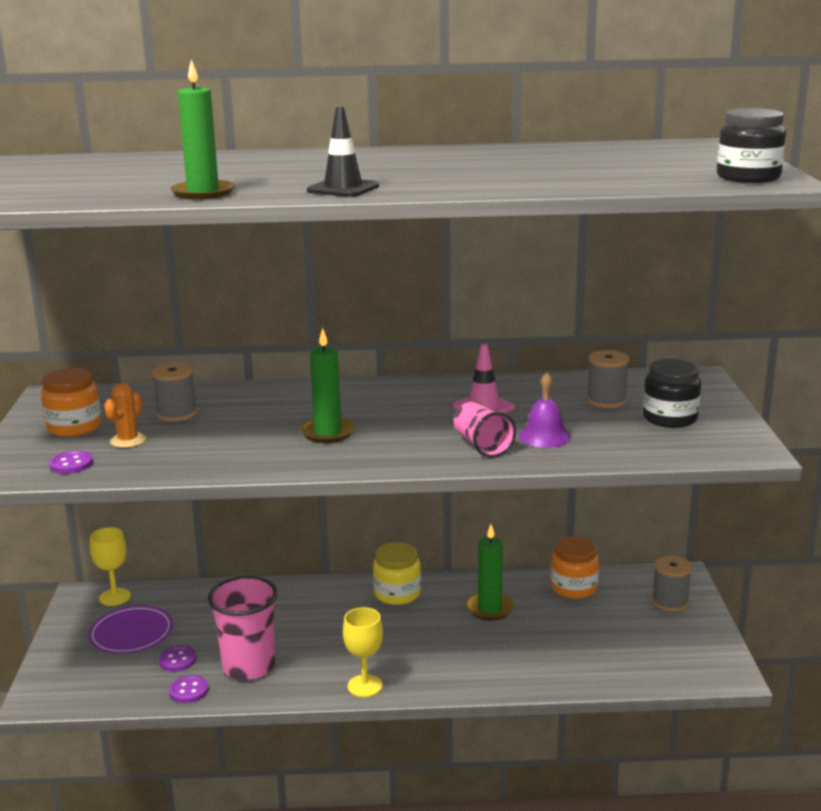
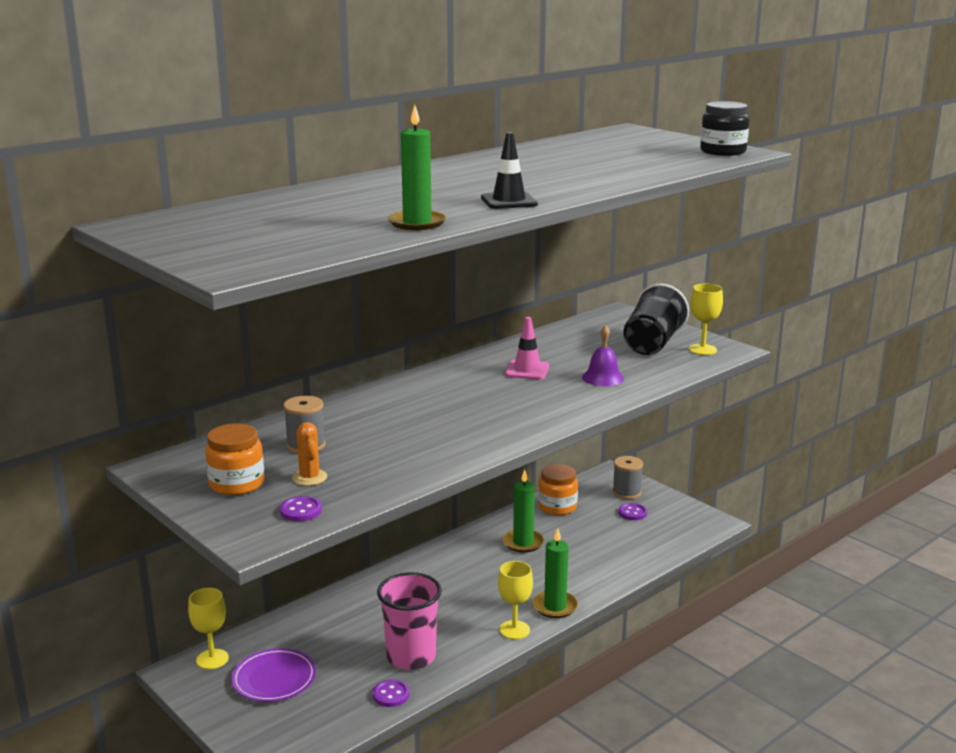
camera: 40 degrees left, 0 degrees up
purple button [159,645,197,672] -> purple button moved to [618,503,647,520]
green candle [300,328,355,443] -> green candle moved to [533,528,578,618]
yellow jar [373,542,421,605] -> none
pink cup [454,402,516,458] -> none
grey spool [587,350,629,408] -> none
black jar [643,359,701,428] -> black cup [623,284,689,355]
none -> yellow goblet [689,284,723,355]

